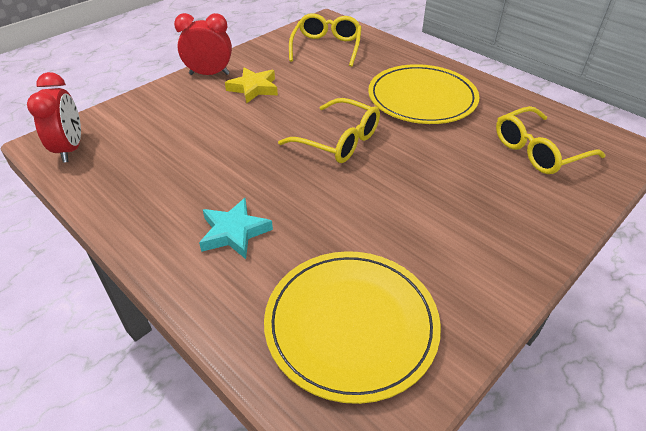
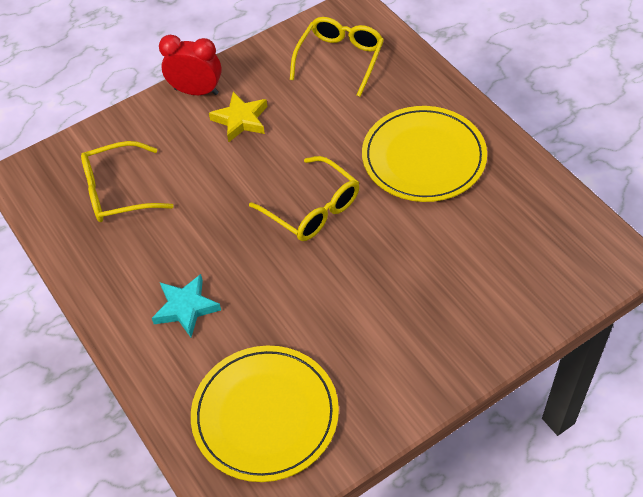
camera: 15 degrees right, 10 degrees up
red clock [27,72,81,163] -> none
yellow glasses [496,106,605,174] -> yellow glasses moved to [81,141,174,222]

